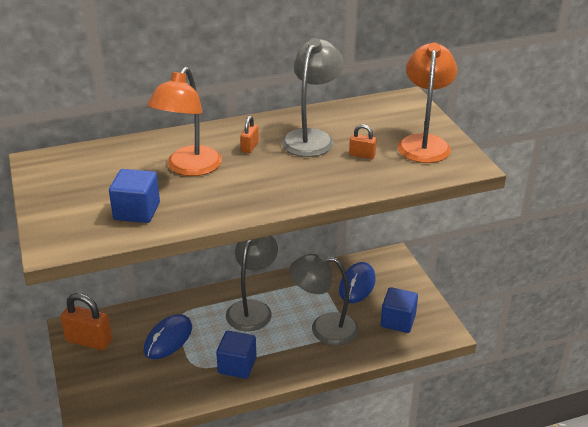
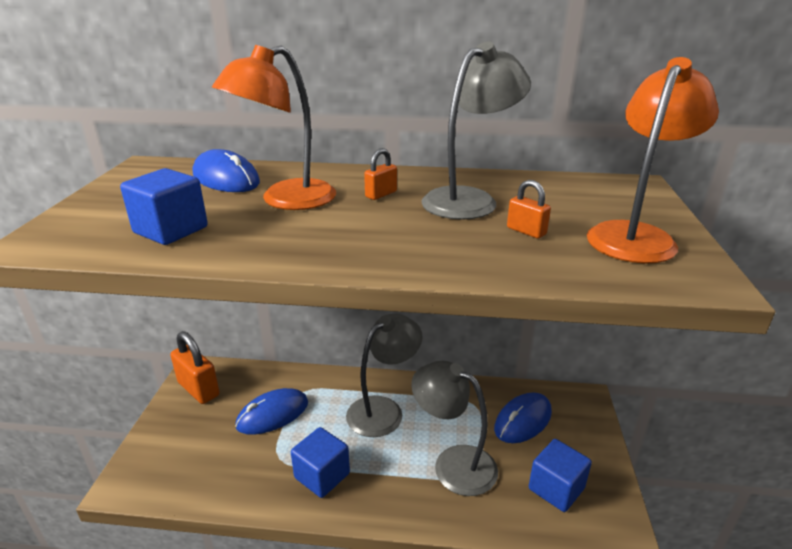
camera: 25 degrees right, 5 degrees down
none -> blue mouse [193,149,260,192]

